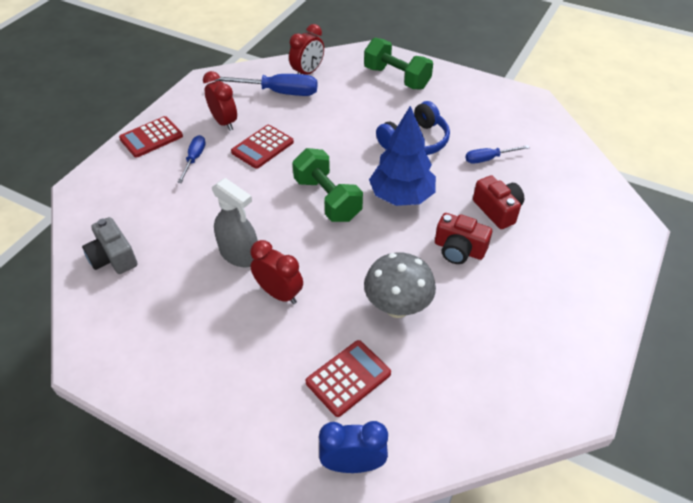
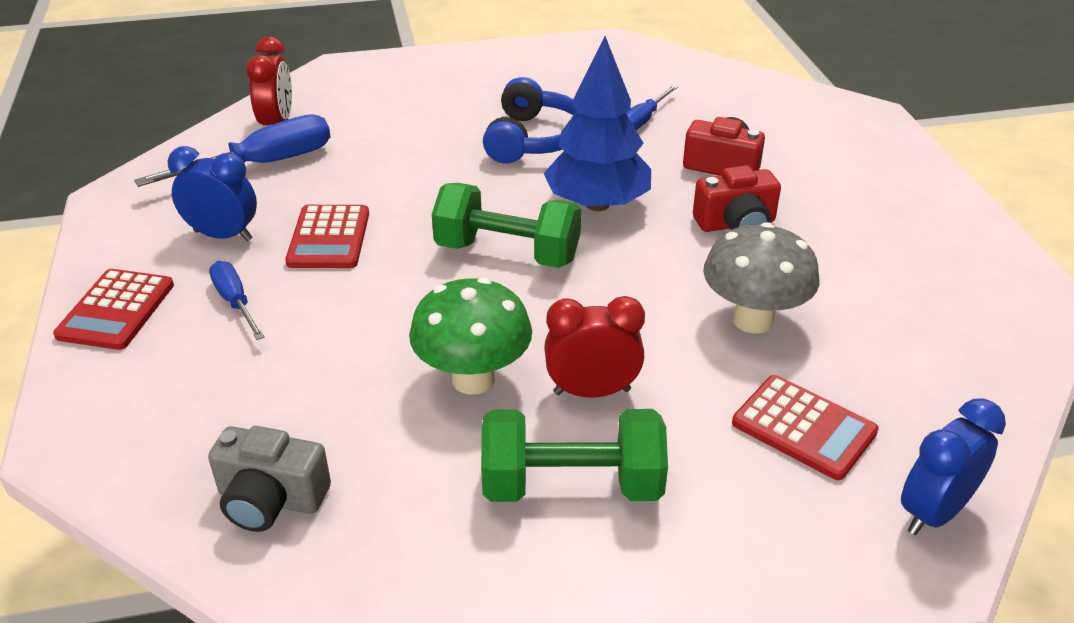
camera: 40 degrees left, 10 degrees down
red clock [203,71,237,131] -> blue clock [168,146,257,241]
grey spray bottle [212,178,258,268] -> green mushroom [409,278,532,395]
red calculator [306,340,391,417] -> red calculator turned 120 degrees clockwise [732,375,879,480]
green dumbbell [364,38,433,90] -> green dumbbell moved to [481,409,668,502]

